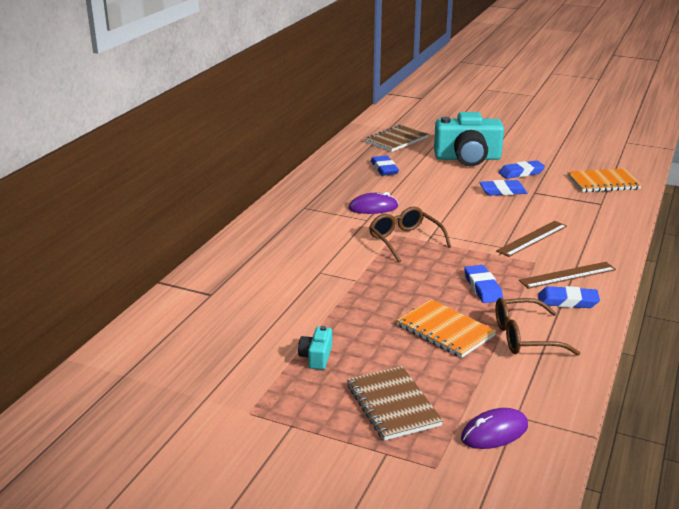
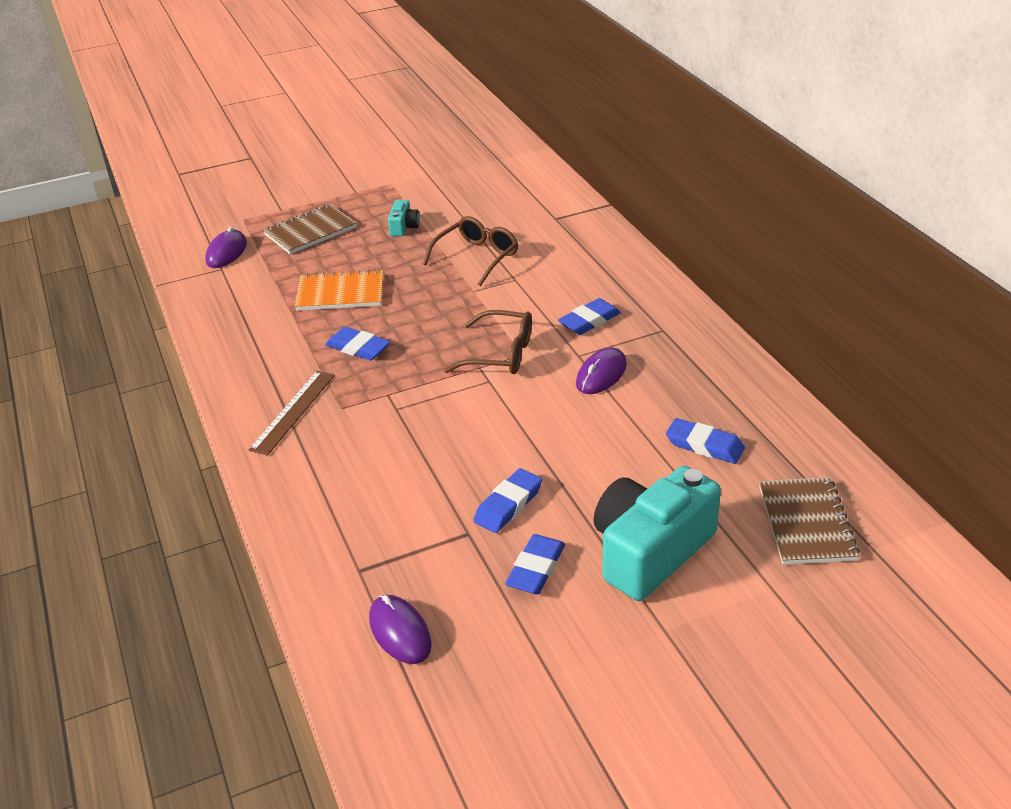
camera: 135 degrees right, 10 degrees up
turquoise camera [298,326,332,370] -> turquoise camera turned 45 degrees clockwise [388,200,420,236]
brown notebook [347,366,443,441] -> brown notebook turned 60 degrees counterclockwise [263,204,357,254]
brown glasses [495,298,580,356] -> brown glasses moved to [423,216,518,286]
brown ruler [496,221,567,257] -> none
blue eraser [538,286,600,308] -> blue eraser moved to [558,298,621,335]
orange notebook [567,169,642,192] -> purple mouse [369,595,432,664]

